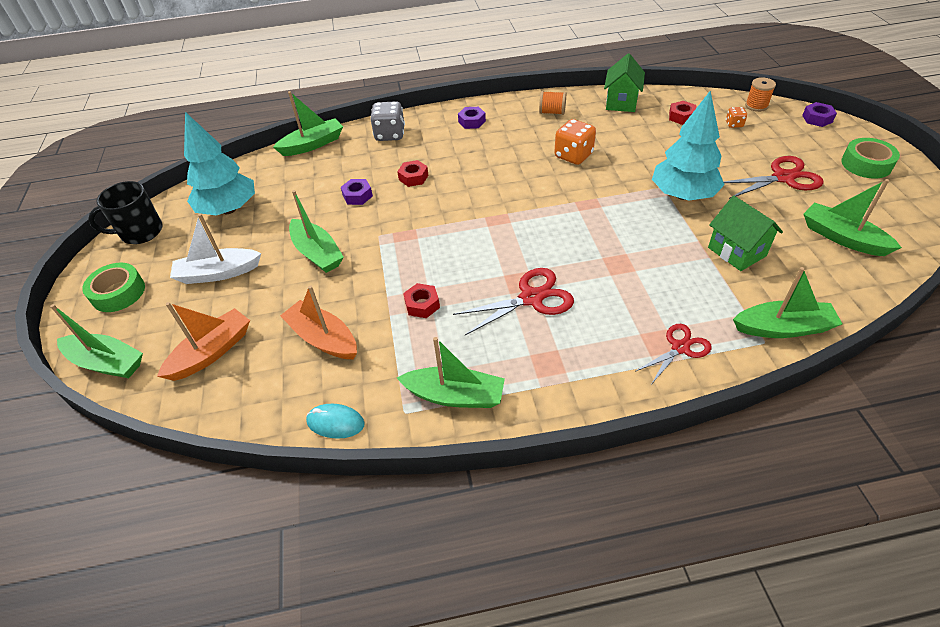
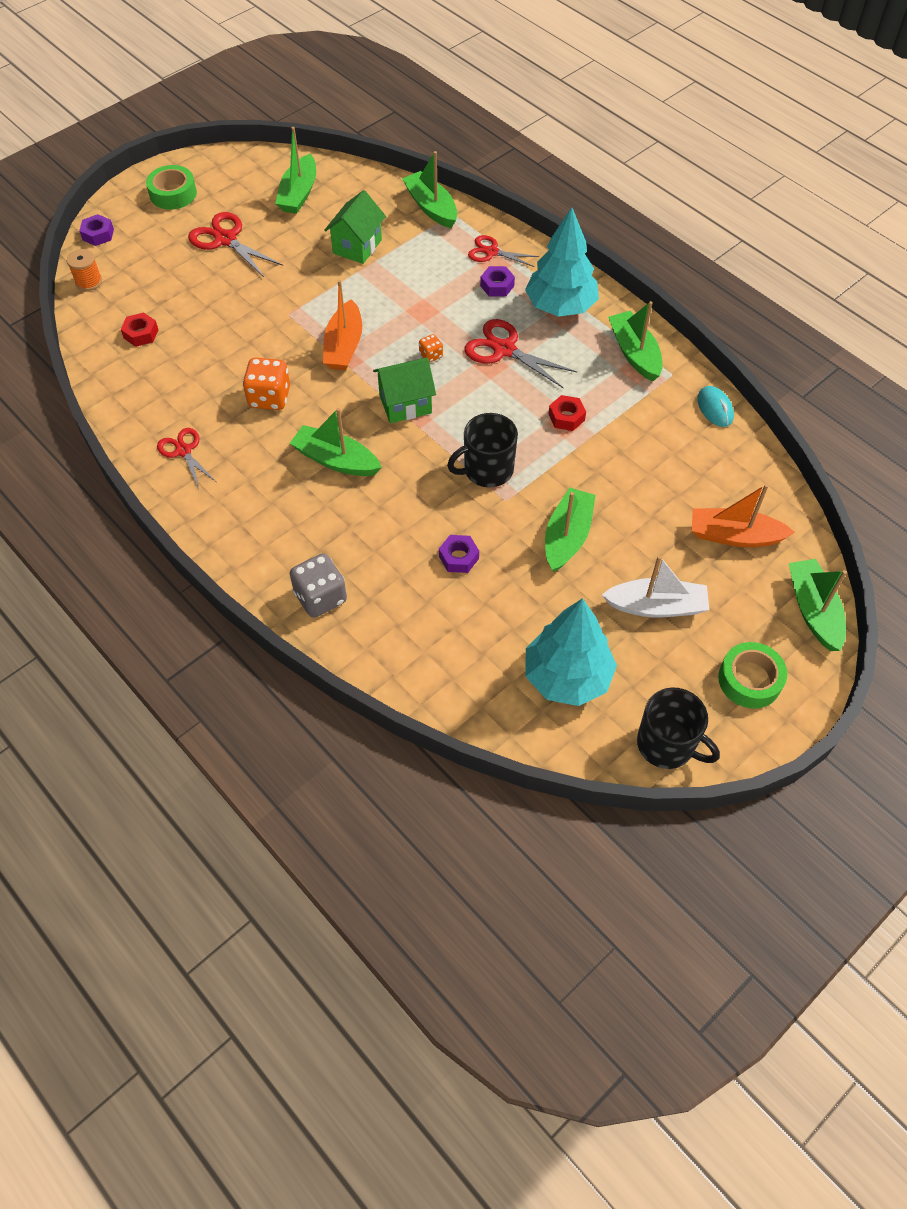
camera: 125 degrees left, 10 degrees up
white boat [170,214,261,284] -> white boat turned 45 degrees counterclockwise [602,555,709,617]
green boat [273,91,343,156] -> green boat moved to [290,408,382,476]
orange boat [280,285,357,359] -> orange boat moved to [323,280,362,370]
red nut [397,160,428,187] -> none
purple nut [458,107,486,129] -> purple nut moved to [480,266,515,297]
orange spool [539,91,566,115] -> red scissors [157,428,216,489]
green house [604,53,645,112] -> green house moved to [373,358,436,423]
turquoise tree [652,91,725,201] -> turquoise tree moved to [525,207,599,317]
orange dice [726,107,747,128] -> orange dice moved to [419,334,443,363]
none -> black mug [447,413,518,487]

